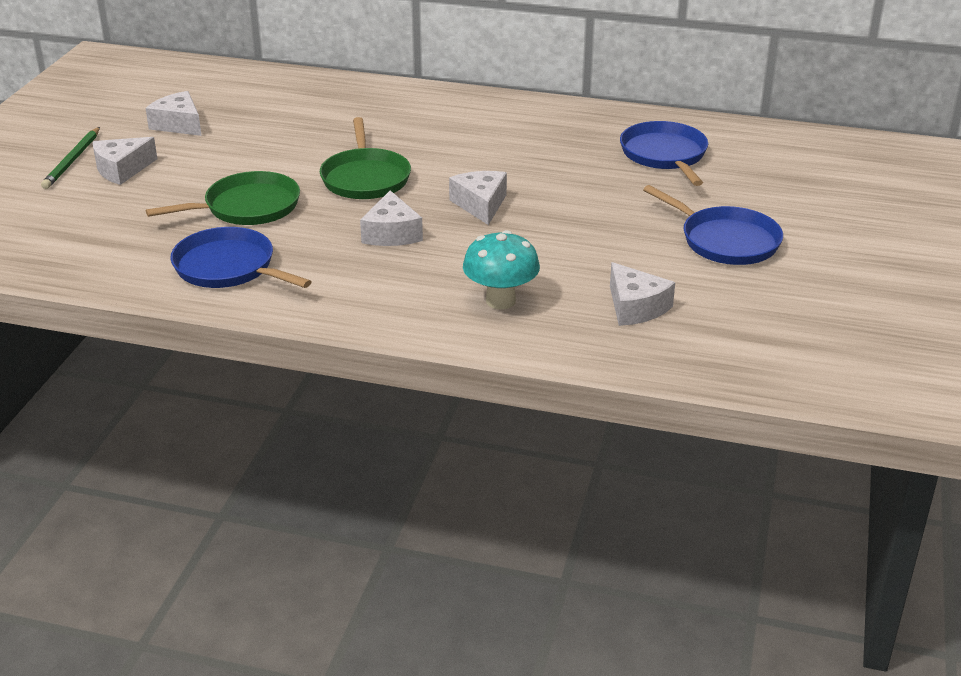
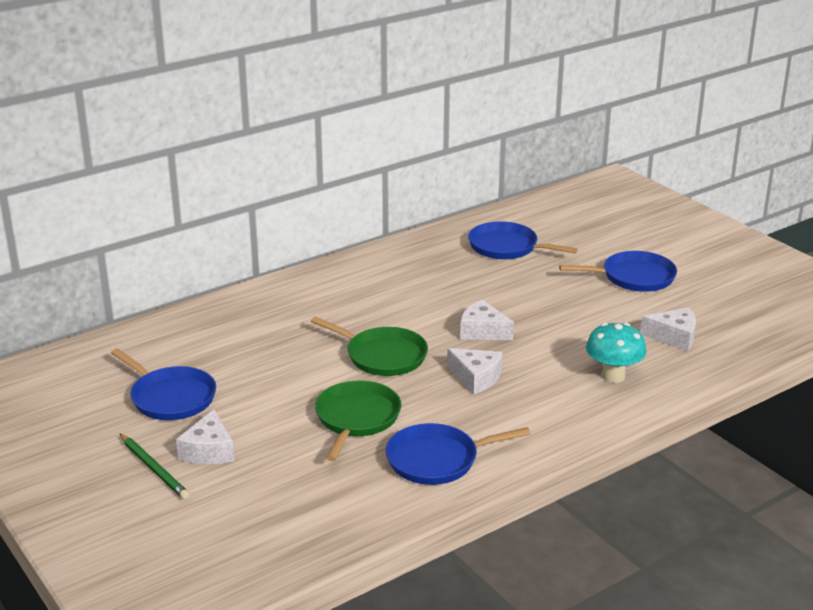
camera: 50 degrees left, 5 degrees down
white cheese [145,91,202,136] -> blue pan [111,348,216,420]

